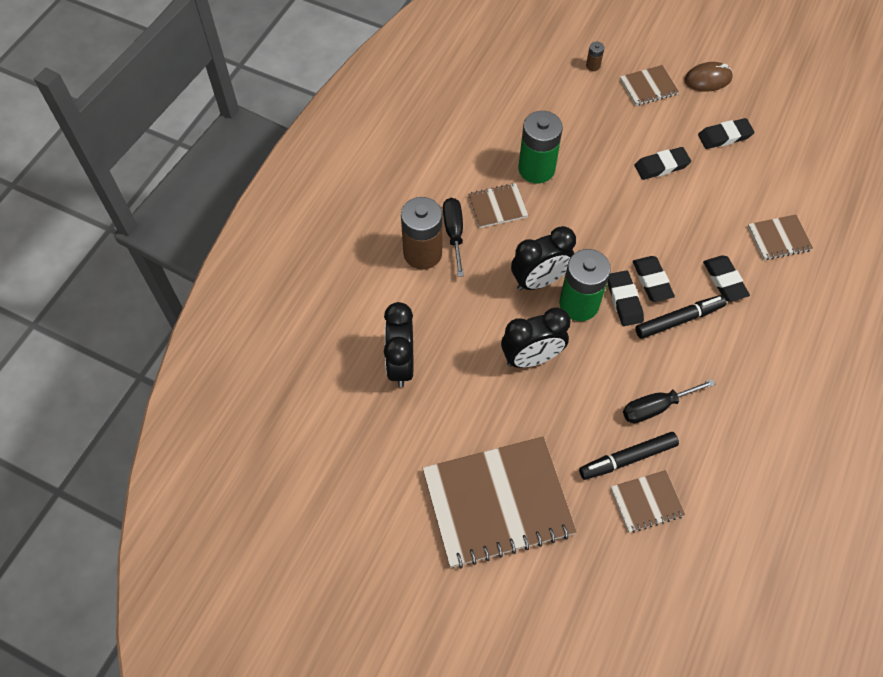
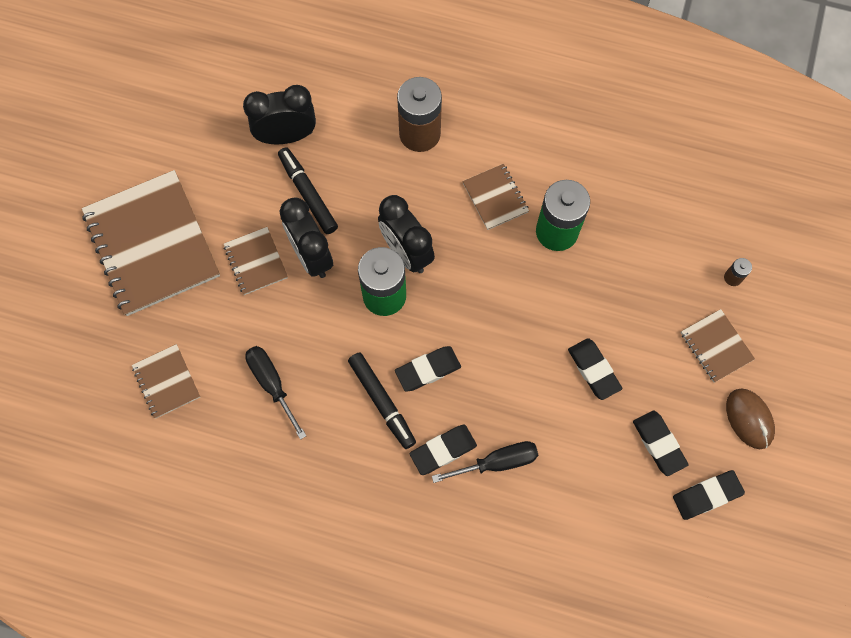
camera: 80 degrees right, 10 degrees up
black screwdriver [443,198,464,277] -> black screwdriver moved to [432,441,538,483]
black marker [579,432,679,480] -> black marker moved to [278,147,338,234]
black eraser [607,270,644,326] -> black eraser moved to [673,470,745,520]
brown notebook [748,215,813,260] -> brown notebook moved to [224,227,288,295]

